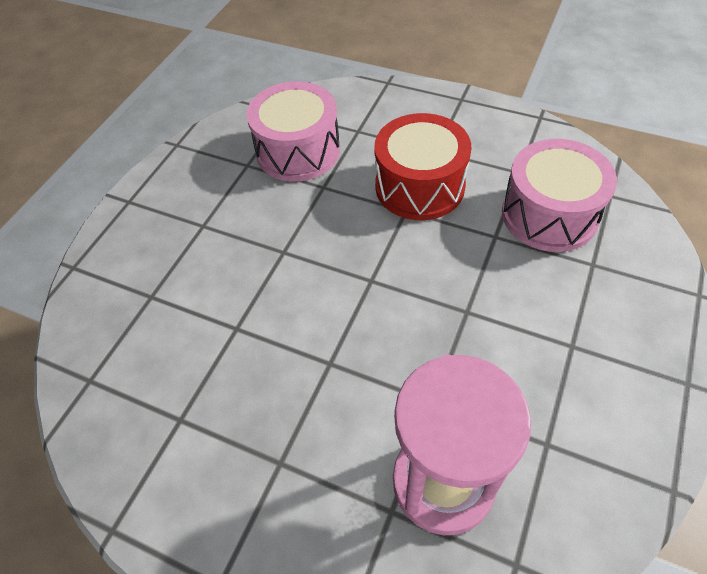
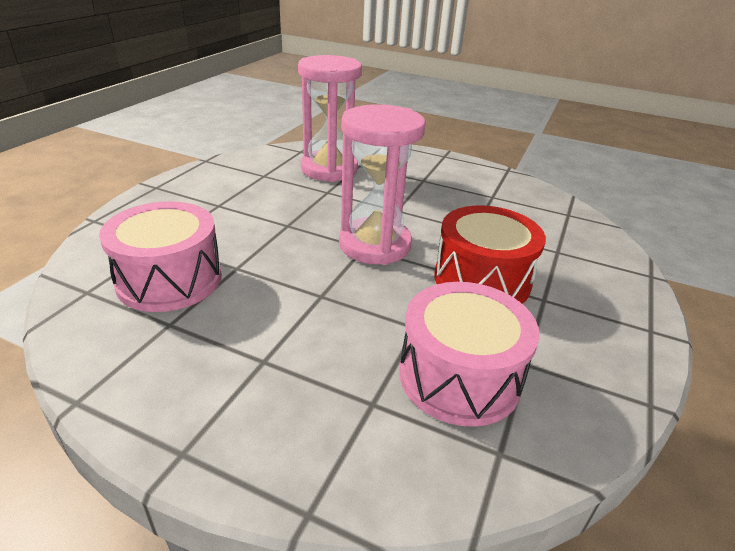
camera: 175 degrees right, 20 degrees down
red drum [374,113,472,220] -> red drum moved to [434,206,546,304]
none -> pink hourglass [339,104,425,265]

